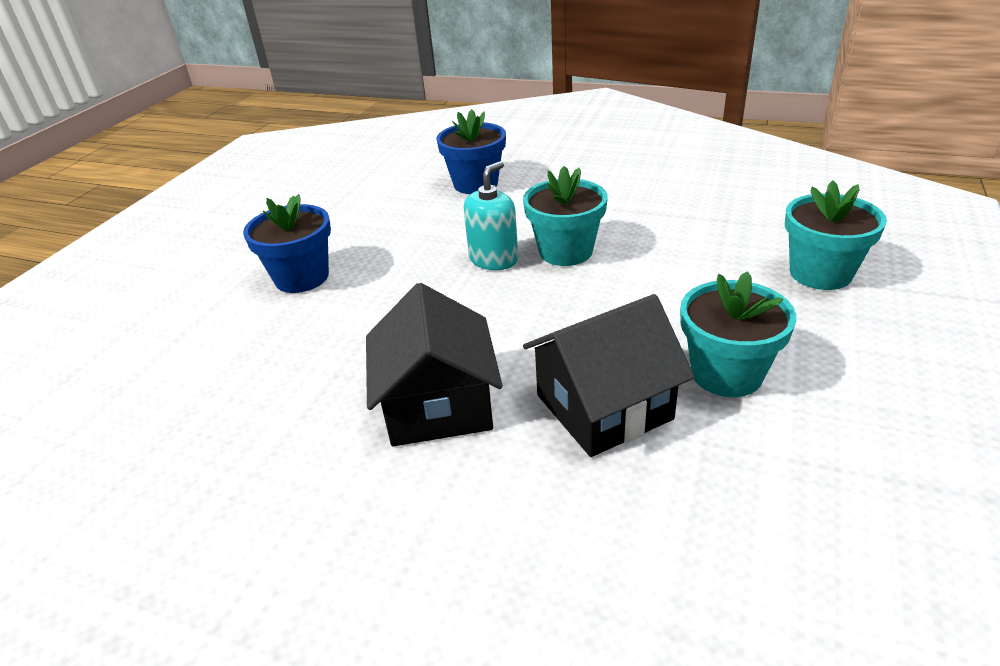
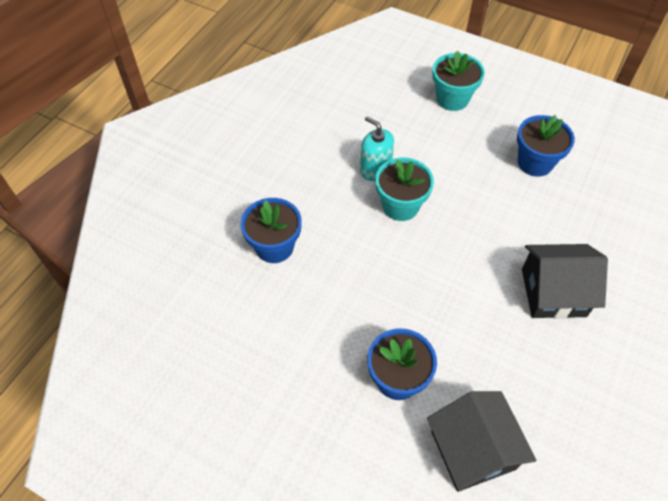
camera: 85 degrees left, 20 degrees up
turquoise soap dispenser [464,161,518,270] -> turquoise soap dispenser moved to [360,116,394,181]
black house [523,294,695,457] -> black house moved to [427,391,537,492]
turquoise flower pot [680,271,796,397] -> blue flower pot [517,115,575,176]

